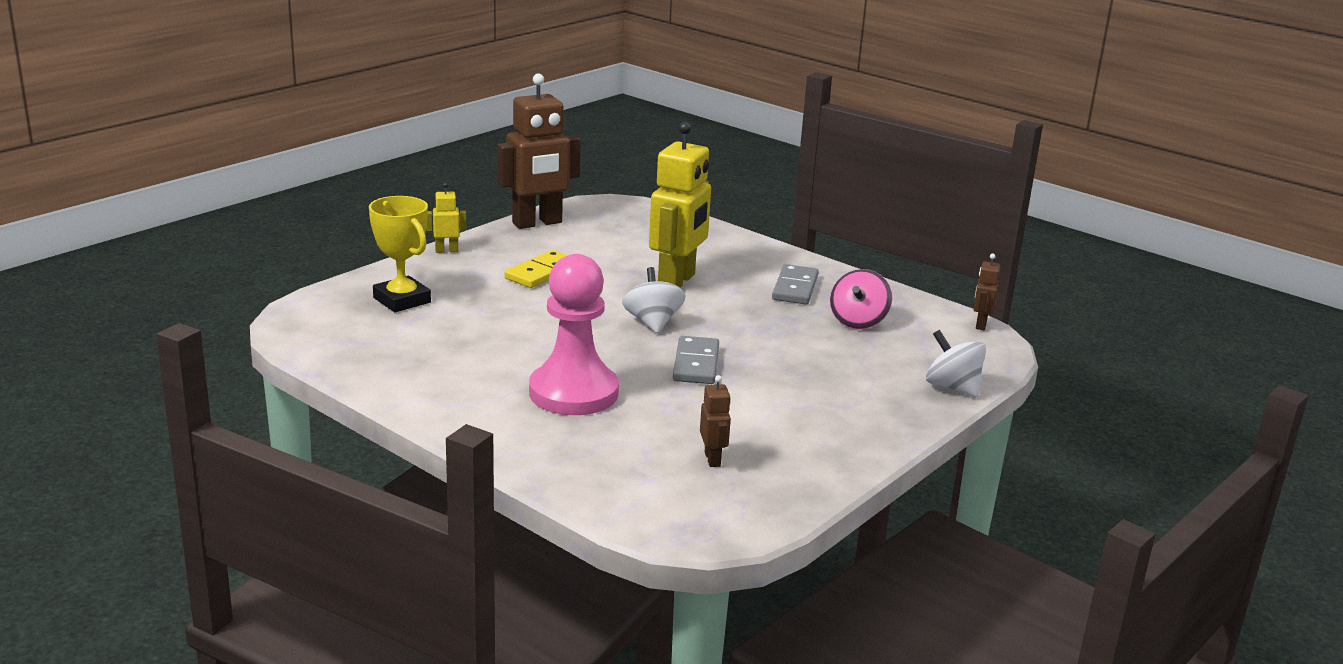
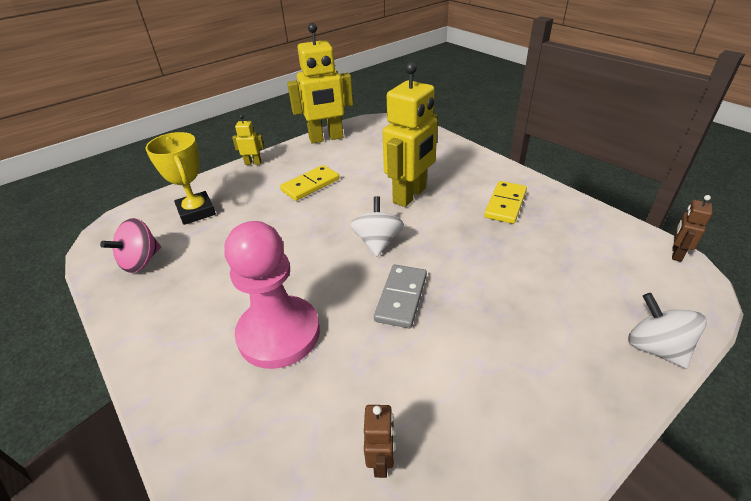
camera: 15 degrees right, 15 degrees up
brown robot [498,73,581,229] -> yellow robot [287,23,353,144]
grey domino [772,264,819,304] -> yellow domino [484,181,527,224]
pink spinning top [830,269,892,329] -> pink spinning top moved to [100,218,161,273]

